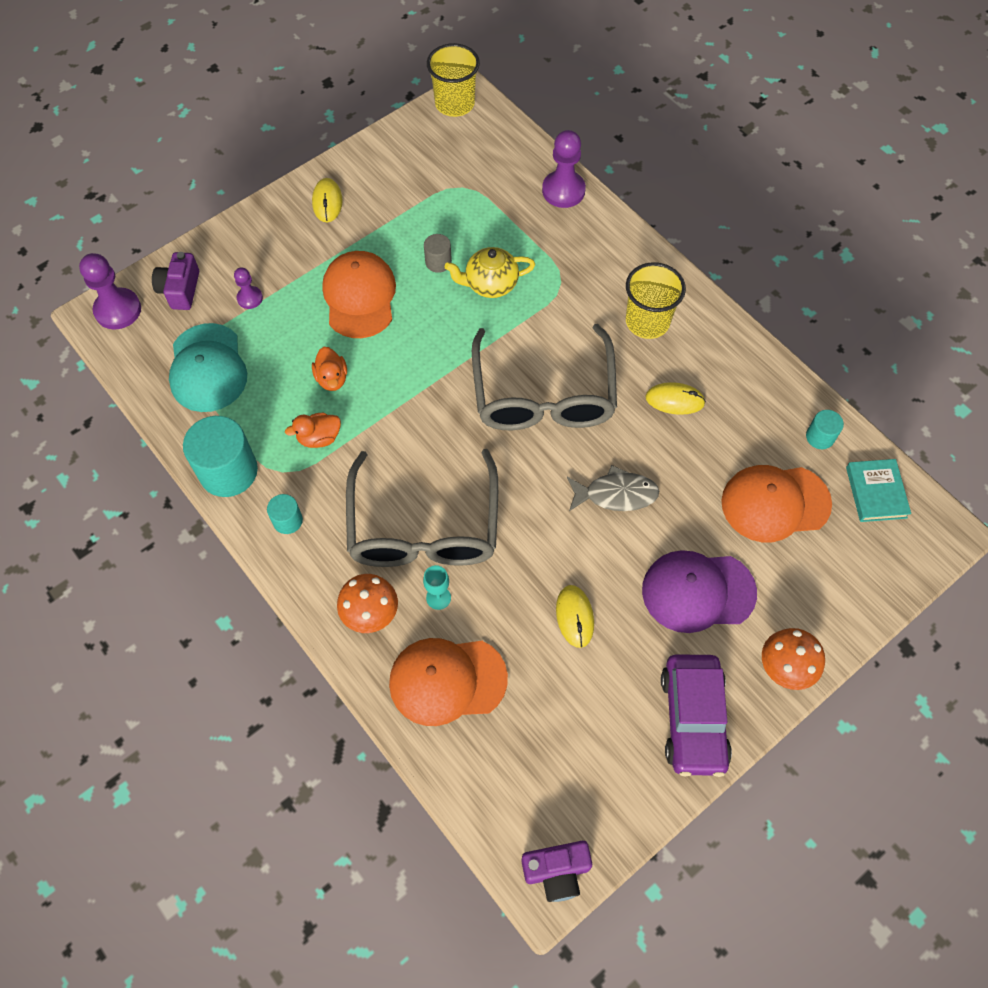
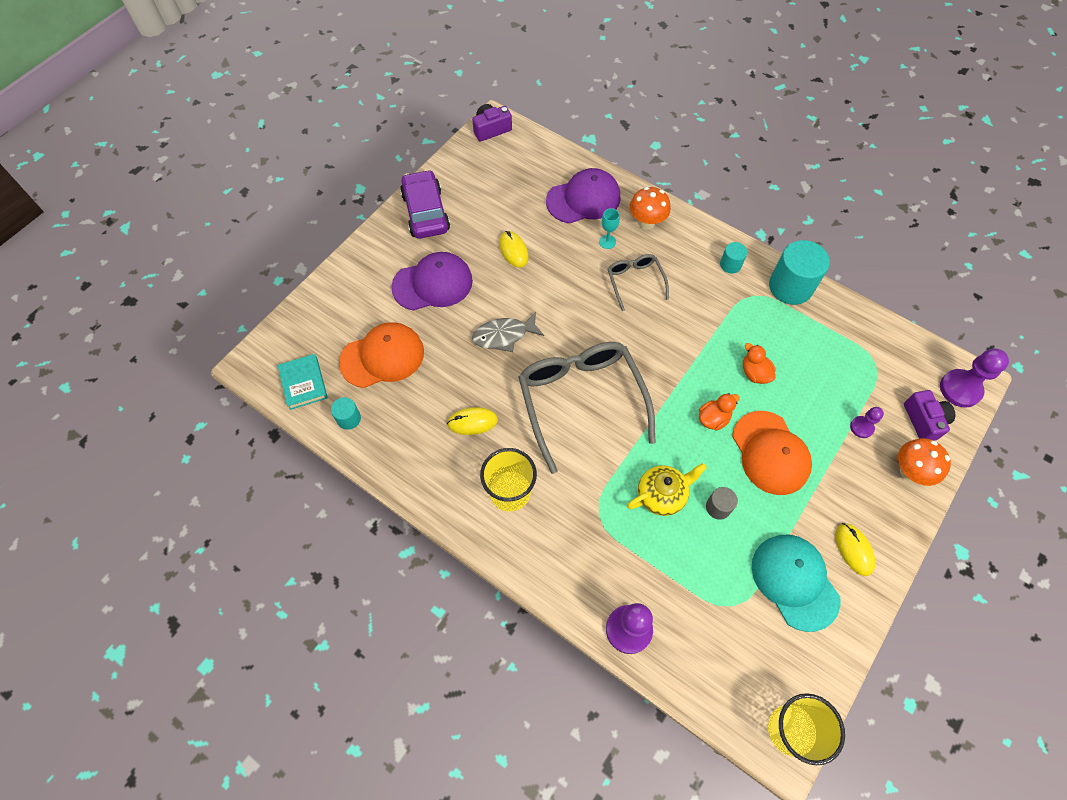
camera: 165 degrees right, 0 degrees up
turquoise cap [169,323,247,412] -> turquoise cap moved to [752,534,840,632]
orange duck [285,413,341,448] -> orange duck moved to [699,393,740,430]
grey glasses [346,449,498,567] -> grey glasses [608,254,669,311], size x0.50
orange cap [389,638,508,726] -> purple cap [546,168,620,223]
orange mushroom [762,628,825,690] -> orange mushroom moved to [898,438,951,486]

